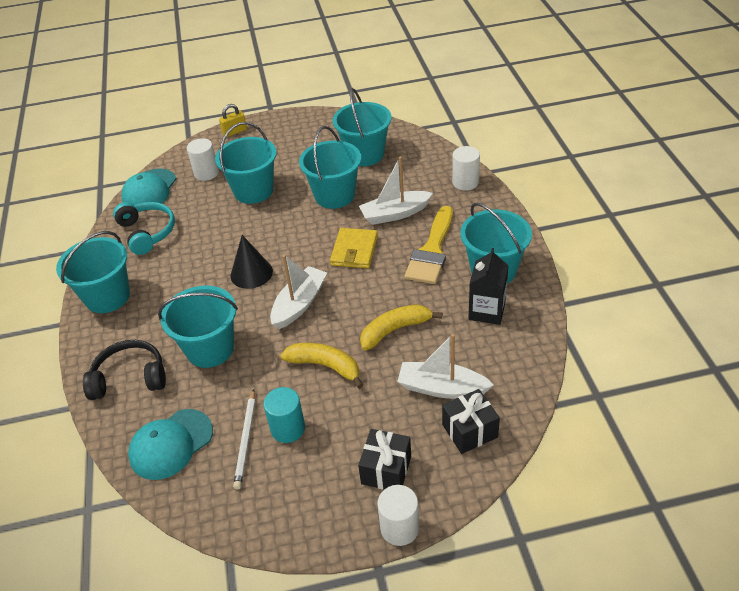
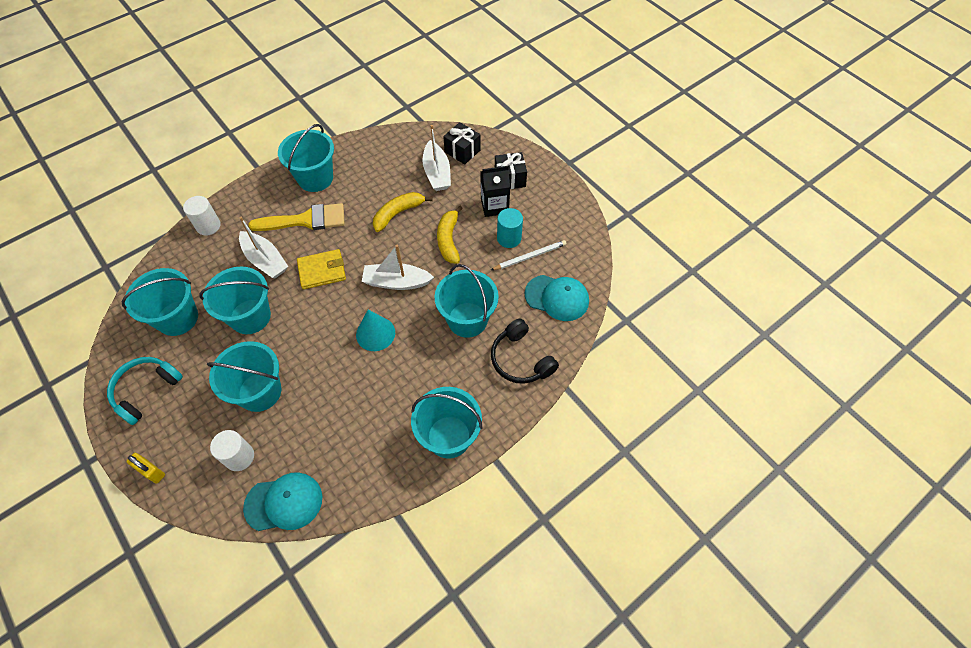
camera: 120 degrees left, 15 degrees up
turquoise headphones [113,202,175,255] -> turquoise headphones moved to [107,357,183,425]
black cone [230,235,273,289] -> turquoise cone [356,310,395,351]
yellow banana [360,304,443,350] -> yellow banana turned 105 degrees clockwise [373,192,433,232]
white cylinder [377,485,419,546] -> none
black carton [468,248,509,325] -> black carton moved to [480,166,510,217]

